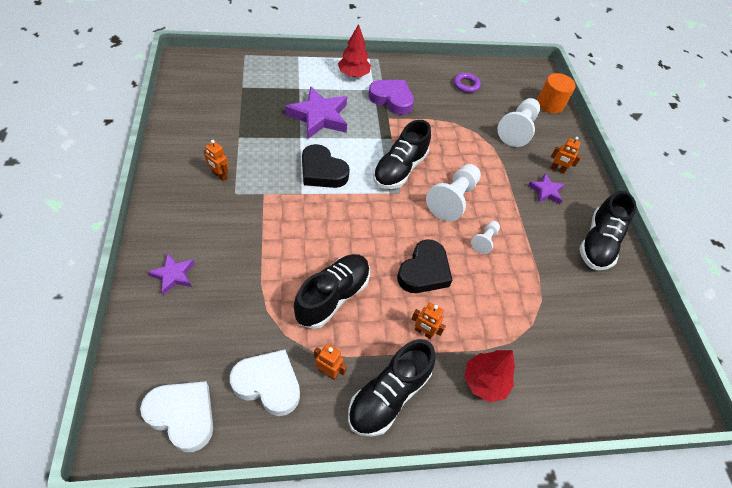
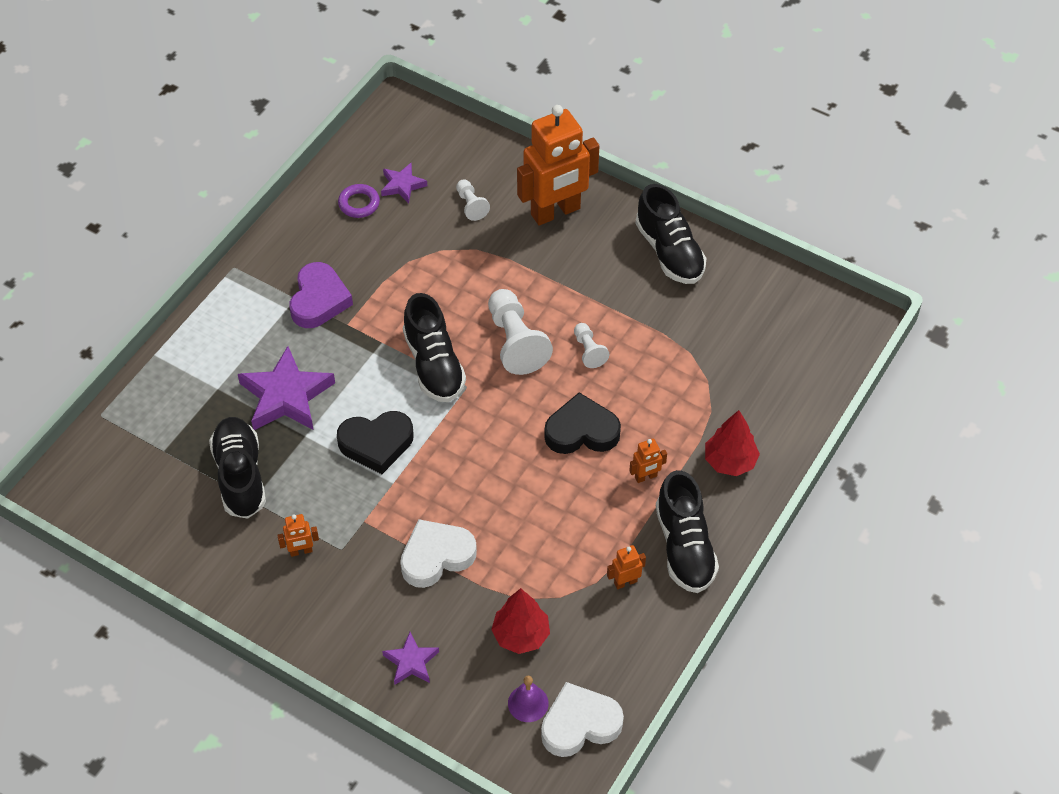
camera: 45 degrees left, 0 degrees up
white heart [230,349,300,416] -> white heart moved to [400,519,477,588]
black shoe [294,254,370,329] -> black shoe moved to [209,417,266,519]
red tree [338,24,371,77] -> red tree moved to [491,588,550,654]
purple heart [368,80,414,115] -> purple heart turned 120 degrees clockwise [290,262,353,328]
black heart [397,239,453,293] -> black heart turned 75 degrees counterclockwise [544,392,621,454]
white pawn [498,98,540,147] -> white pawn [456,180,490,221], size x0.53
purple star [528,173,565,204] -> purple star moved to [381,163,427,203]
orange cylinder [537,73,576,113] -> none
orange robot [551,137,581,174] -> orange robot [517,105,599,225], size x2.47
none -> purple bell [508,676,549,722]

